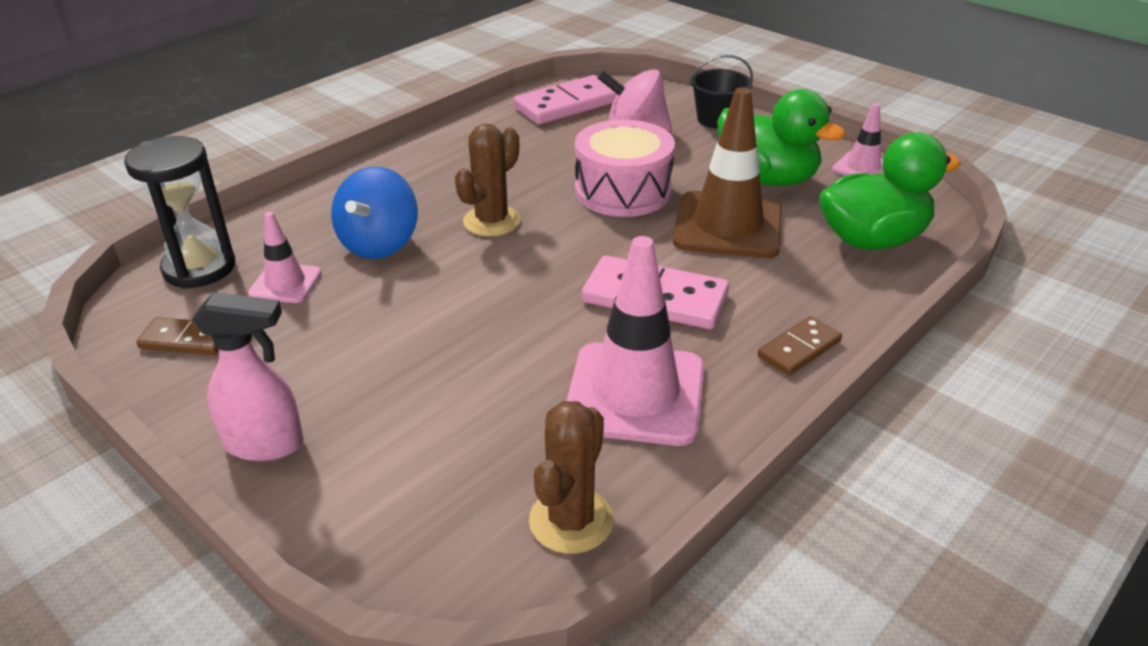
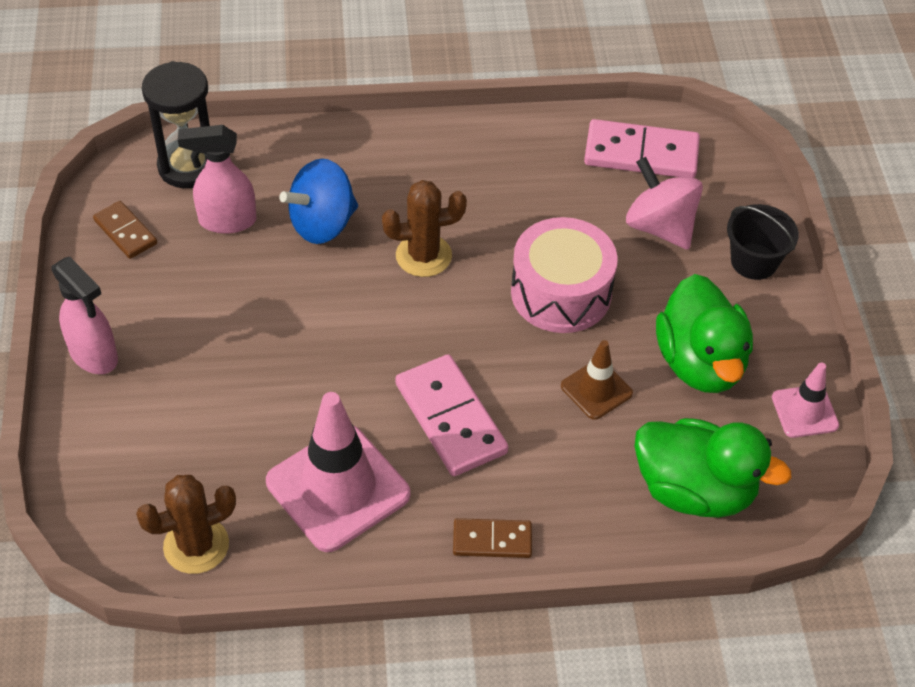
camera: 40 degrees right, 15 degrees up
pink traffic cone [248,212,322,303] -> pink spray bottle [178,125,257,234]
brown traffic cone [673,87,782,258] -> brown traffic cone [561,340,633,420], size x0.52

